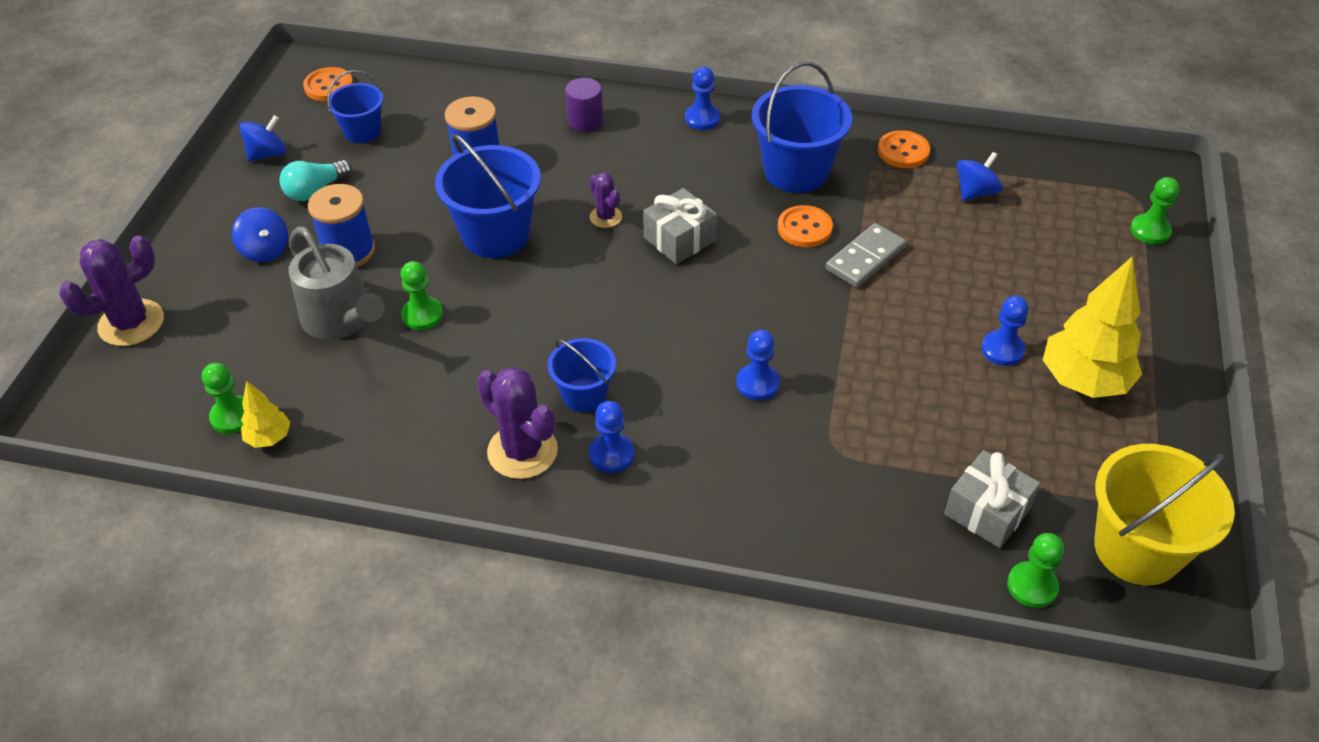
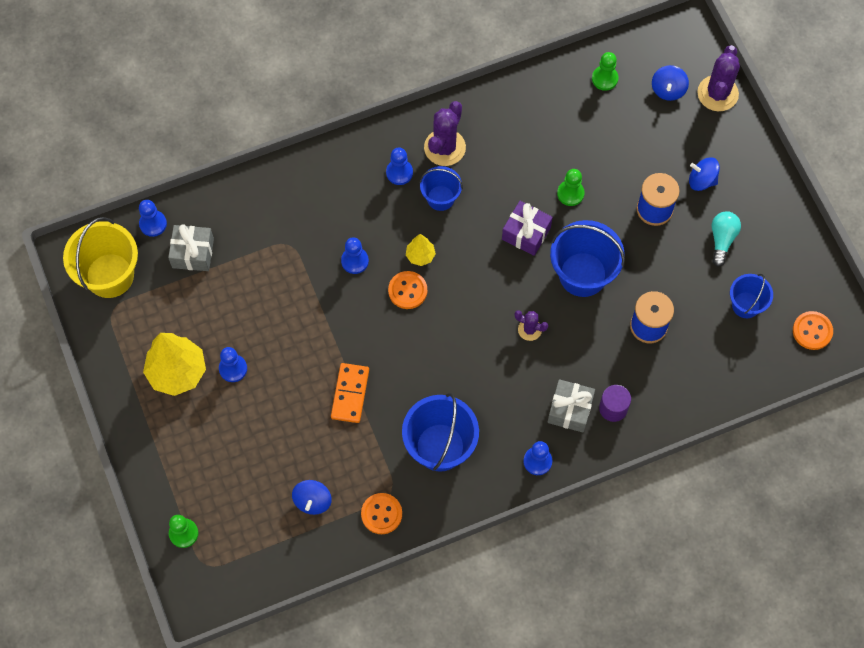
camera: 145 degrees right, 20 degrees up
blue spinning top [239,115,286,162] -> blue spinning top moved to [652,65,689,101]
yellow tree [241,381,291,448] -> yellow tree moved to [406,234,436,266]
grey watering can [289,226,384,340] -> none
purple cactus [477,367,558,479] -> purple cactus turned 75 degrees counterclockwise [424,101,466,166]
grey gift [643,188,717,264] -> grey gift moved to [547,379,595,433]
orange button [778,205,833,247] -> orange button moved to [388,271,427,309]
grey domino [826,223,906,288] -> orange domino [331,363,369,423]
green pawn [1007,533,1064,608] -> blue pawn [139,200,167,237]
none -> purple gift [502,201,553,256]

